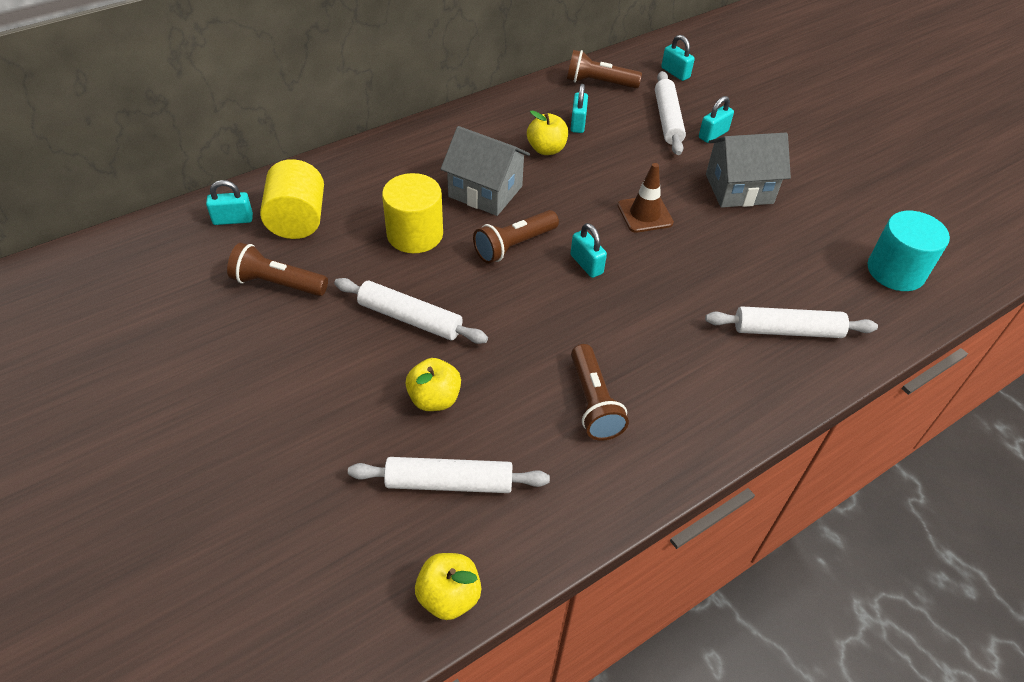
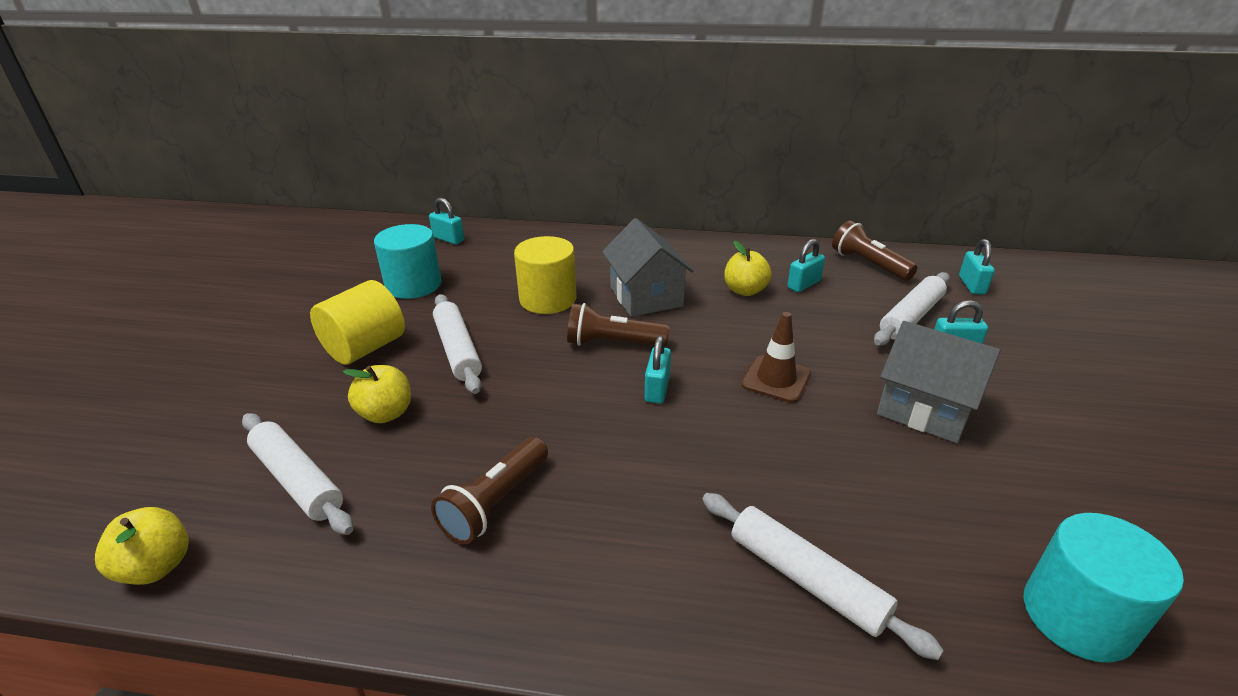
camera: 45 degrees right, 15 degrees down
brown flashlight [227,243,328,296] -> turquoise cylinder [374,224,442,299]
yellow cylinder [260,159,324,239] -> yellow cylinder moved to [310,280,405,365]

